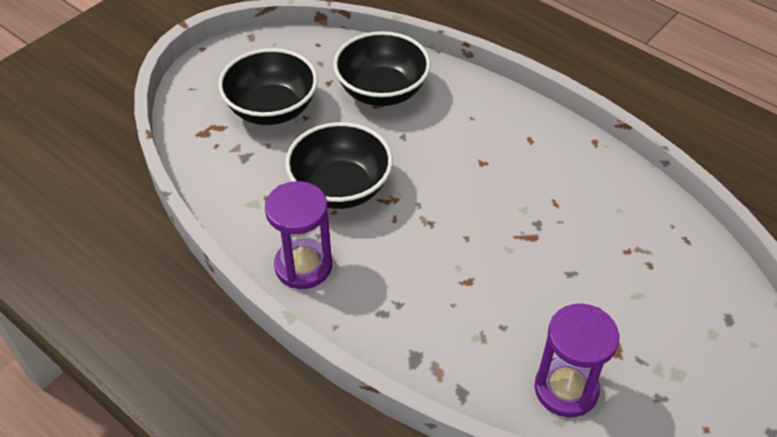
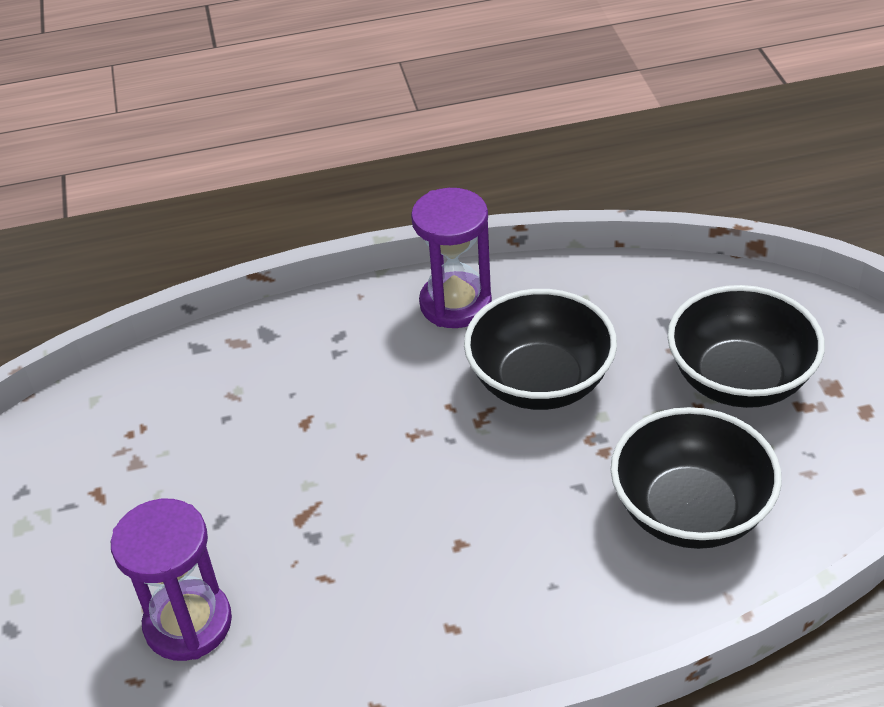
camera: 130 degrees right, 5 degrees down
purple hourglass [535,304,619,417] -> purple hourglass moved to [111,499,232,661]

